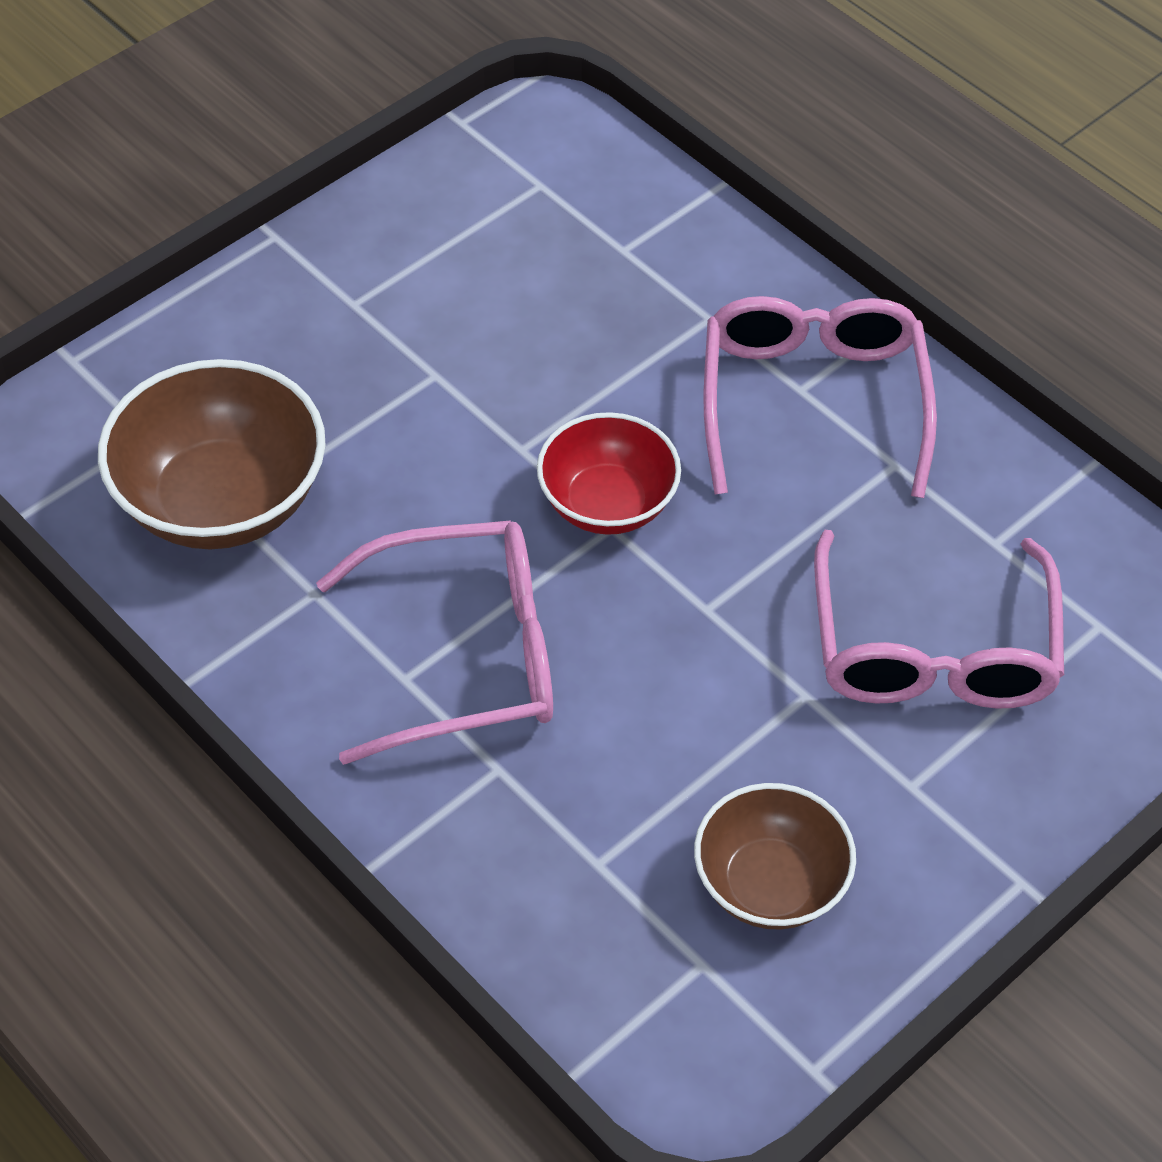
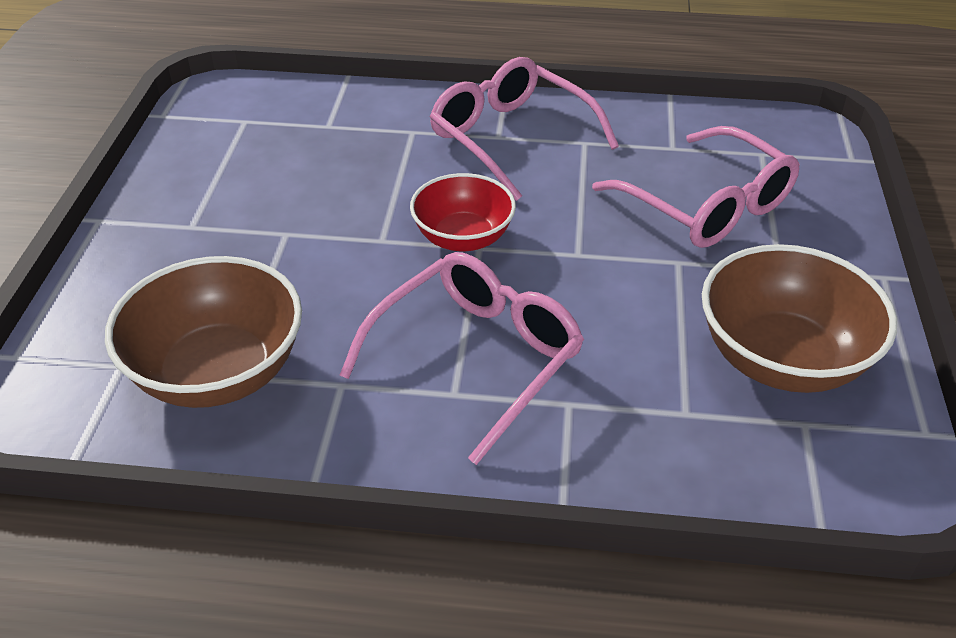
camera: 40 degrees left, 10 degrees down
brown bowl [694,783,856,930] -> brown bowl [702,244,897,393], size x1.55

